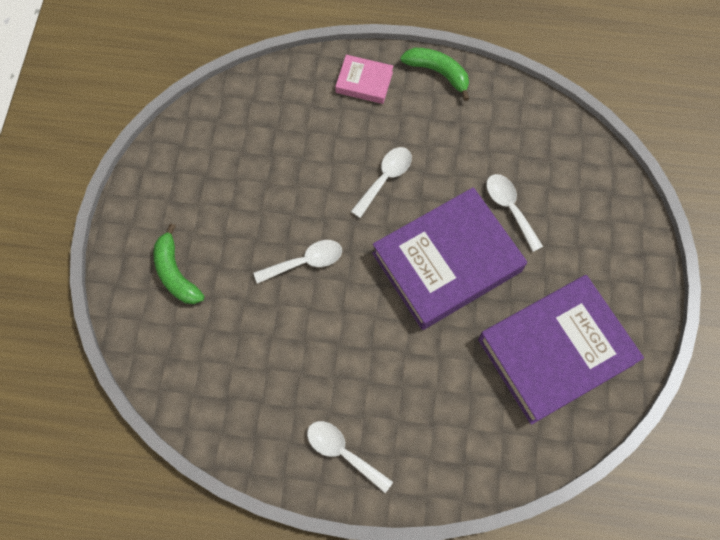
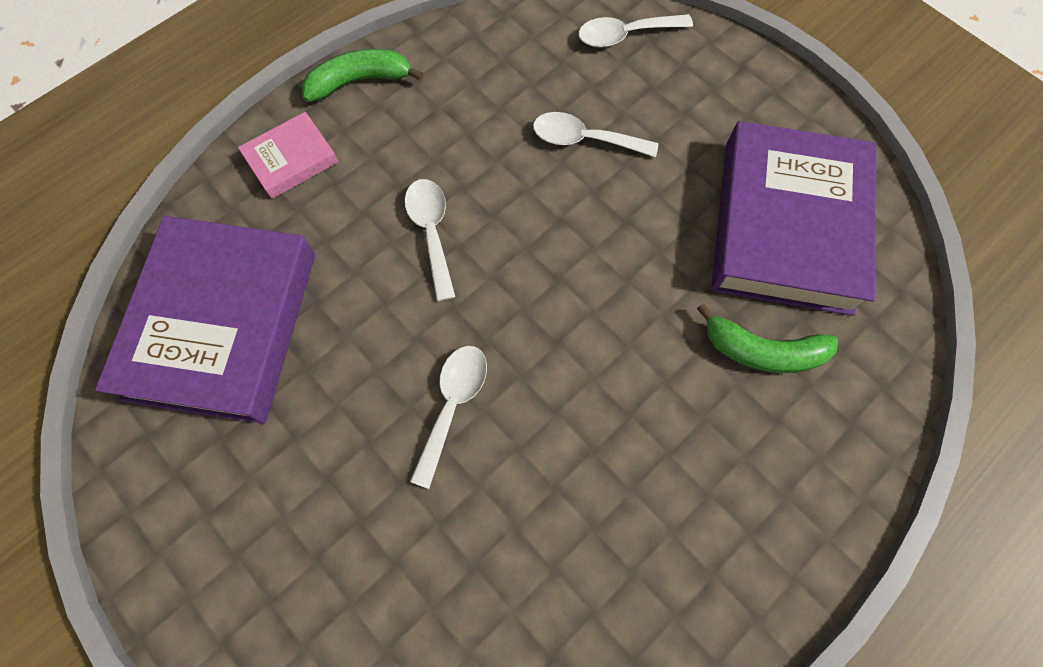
camera: 50 degrees left, 0 degrees up
green banana [153,223,204,304] -> green banana moved to [697,303,838,373]
white spoon [307,421,393,493] -> white spoon moved to [578,14,693,48]
purple book [372,187,527,330] -> purple book moved to [95,216,315,424]

